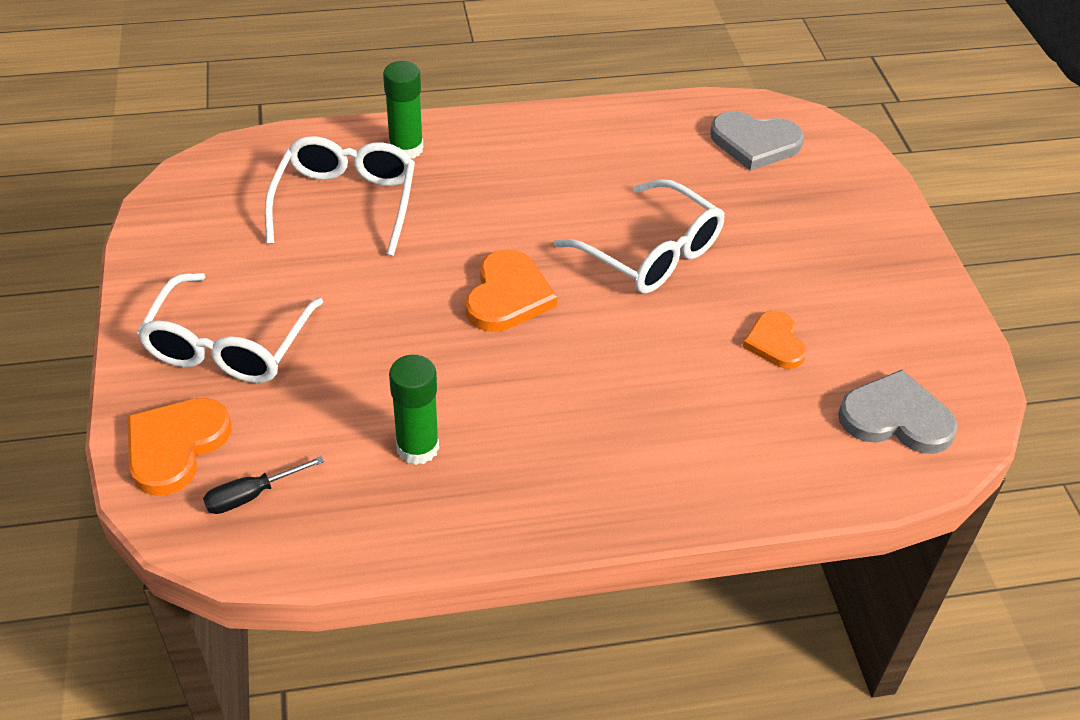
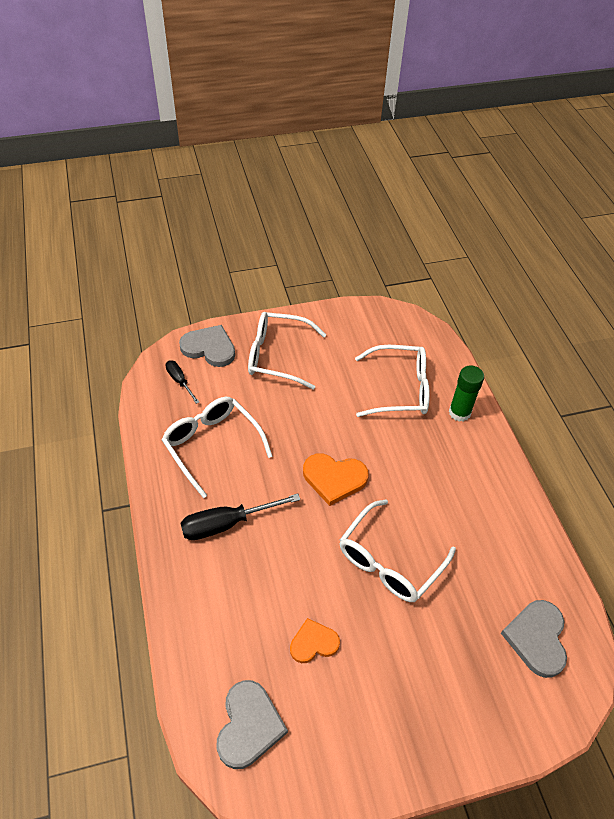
camera: 85 degrees right, 5 degrees up
orange heart [127,398,231,496] -> grey heart [179,325,235,367]
green glue stick [389,355,439,465] -> white glasses [162,397,272,498]
none -> black screwdriver [181,494,300,540]

